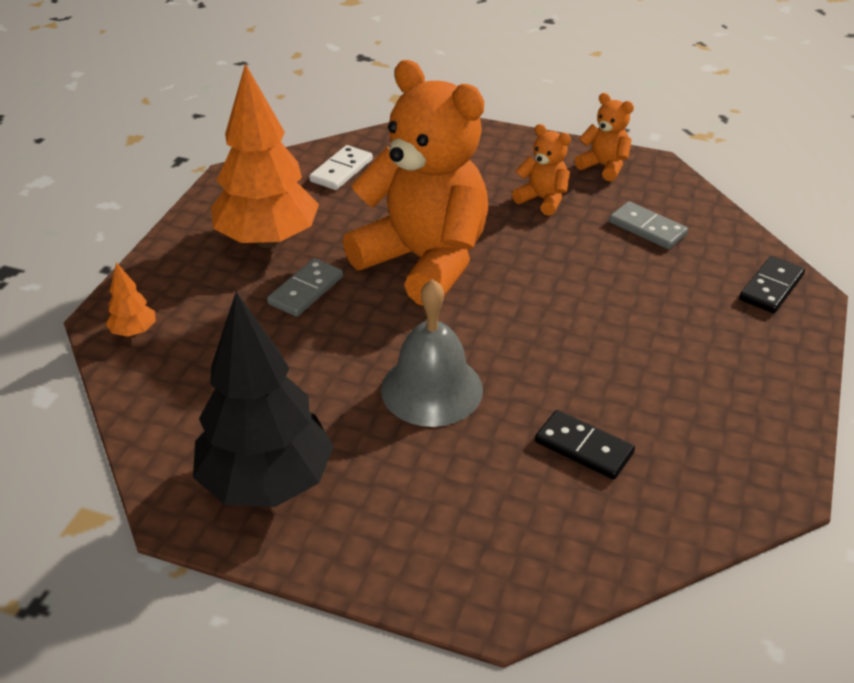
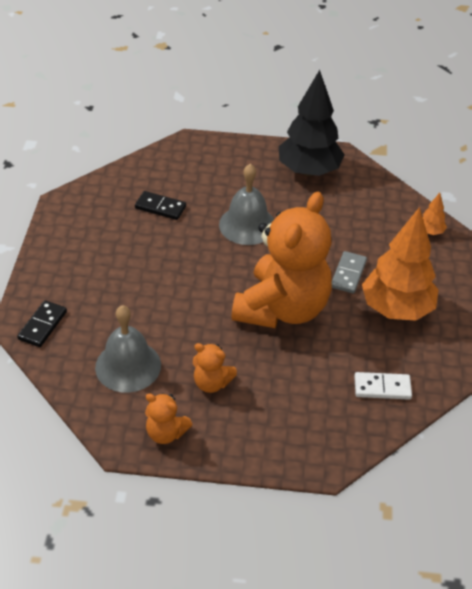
camera: 165 degrees right, 5 degrees up
white domino [309,145,373,190] -> white domino turned 75 degrees clockwise [354,372,412,400]
orange teddy bear [343,60,489,306] -> orange teddy bear turned 90 degrees counterclockwise [231,192,332,328]
grey domino [609,201,688,249] -> grey bell [95,305,161,393]

